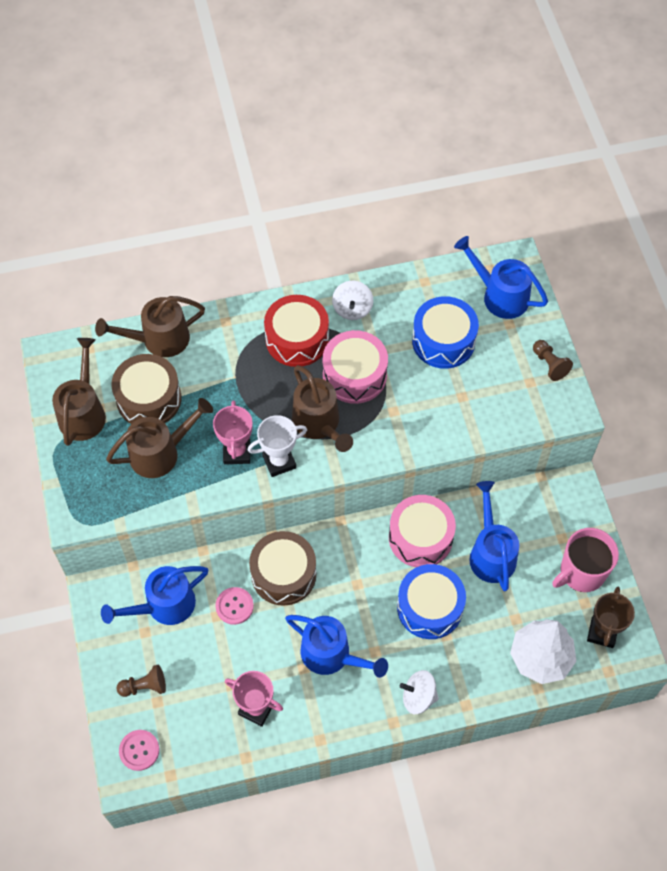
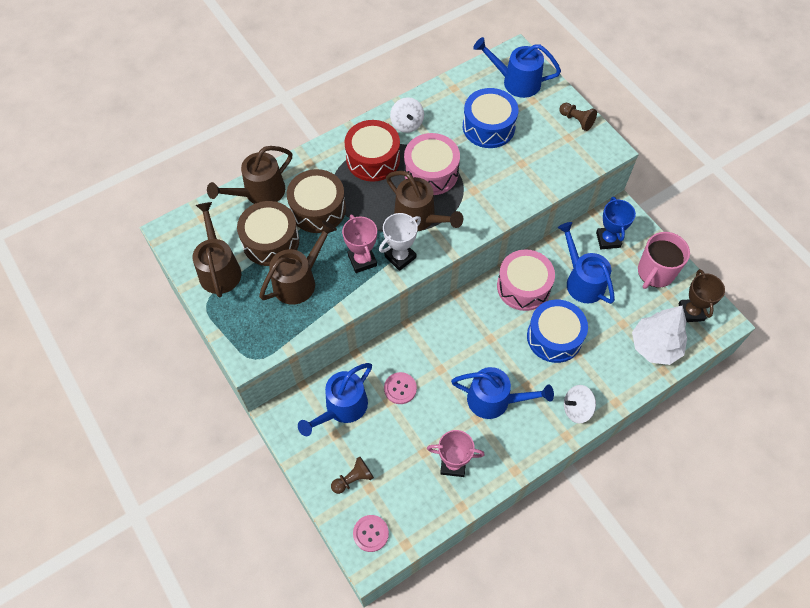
camera: 20 degrees left, 0 degrees up
brown drum [249,531,316,606] -> brown drum moved to [287,169,346,233]
none -> blue trophy [596,197,636,249]

